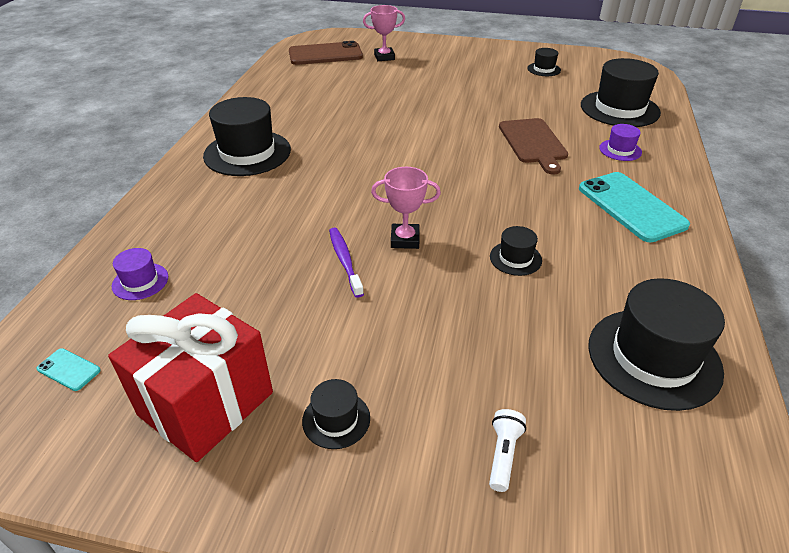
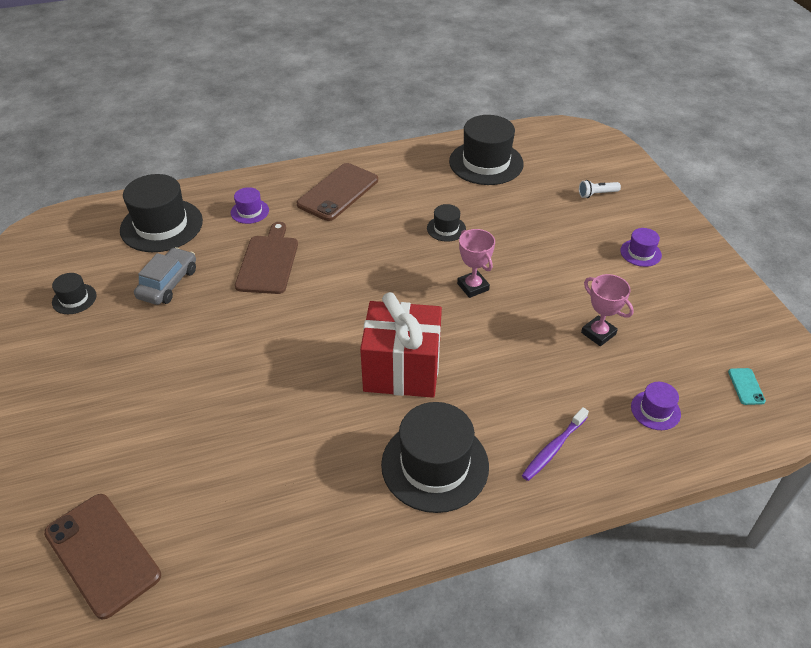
camera: 120 degrees left, 5 degrees up
red gift [108,293,273,462] -> red gift moved to [360,292,442,398]
black hat [302,379,370,449] -> purple hat [620,228,662,267]
purple toothbrush [329,227,364,298] -> purple toothbrush moved to [522,407,589,481]
pink trophy [363,5,405,61] -> pink trophy moved to [581,274,634,346]
brown cutting board [499,118,568,174] -> brown cutting board turned 45 degrees counterclockwise [235,222,298,294]
turquoise phone [579,172,690,242] -> brown phone [297,163,378,221]
none -> grey car [134,247,196,305]

